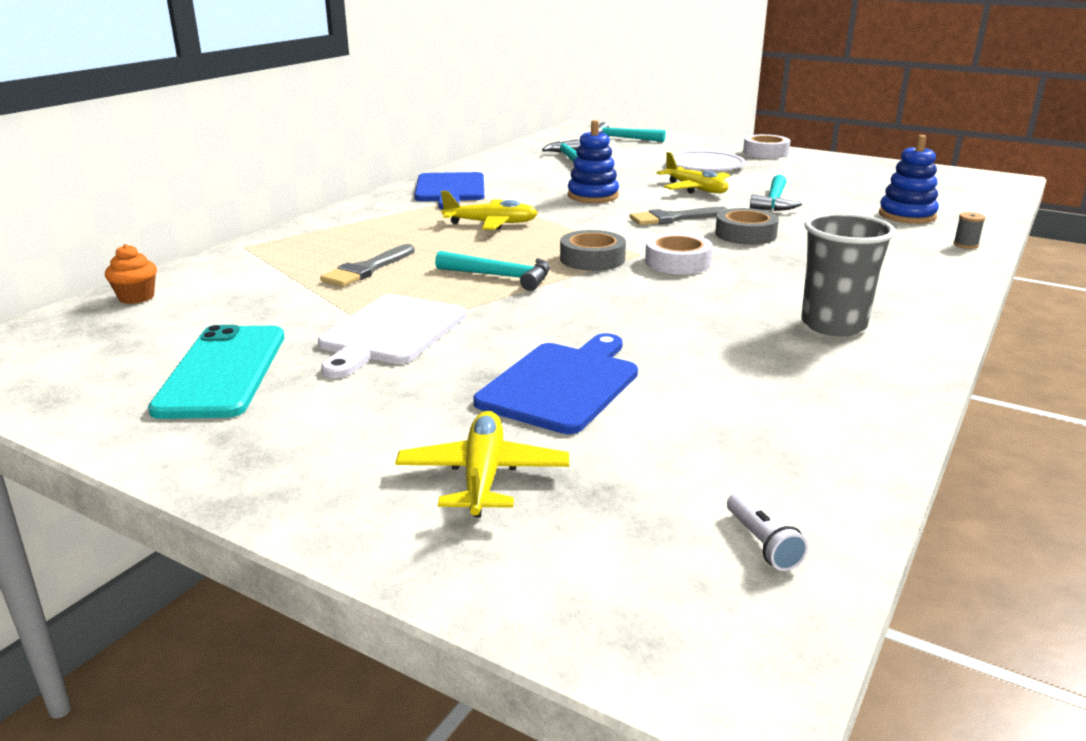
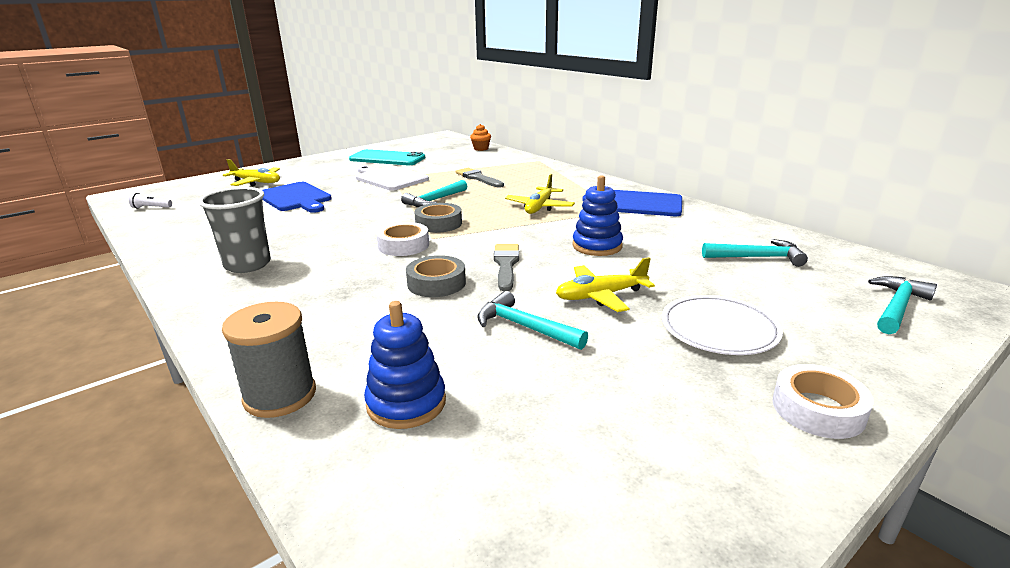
camera: 110 degrees right, 0 degrees up
grey spool [953,212,985,249] -> grey spool [222,302,316,418], size x2.29

